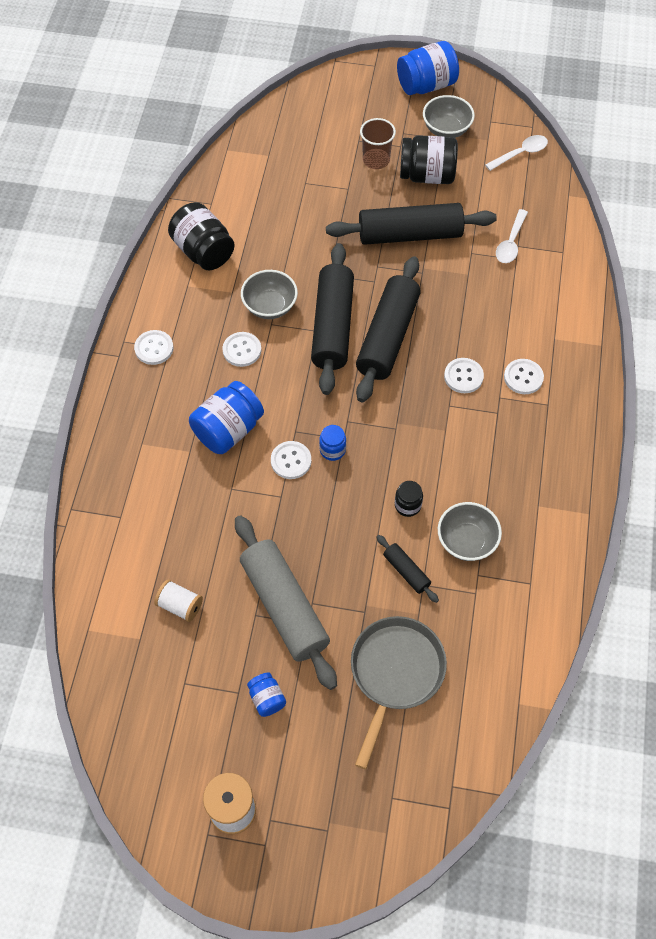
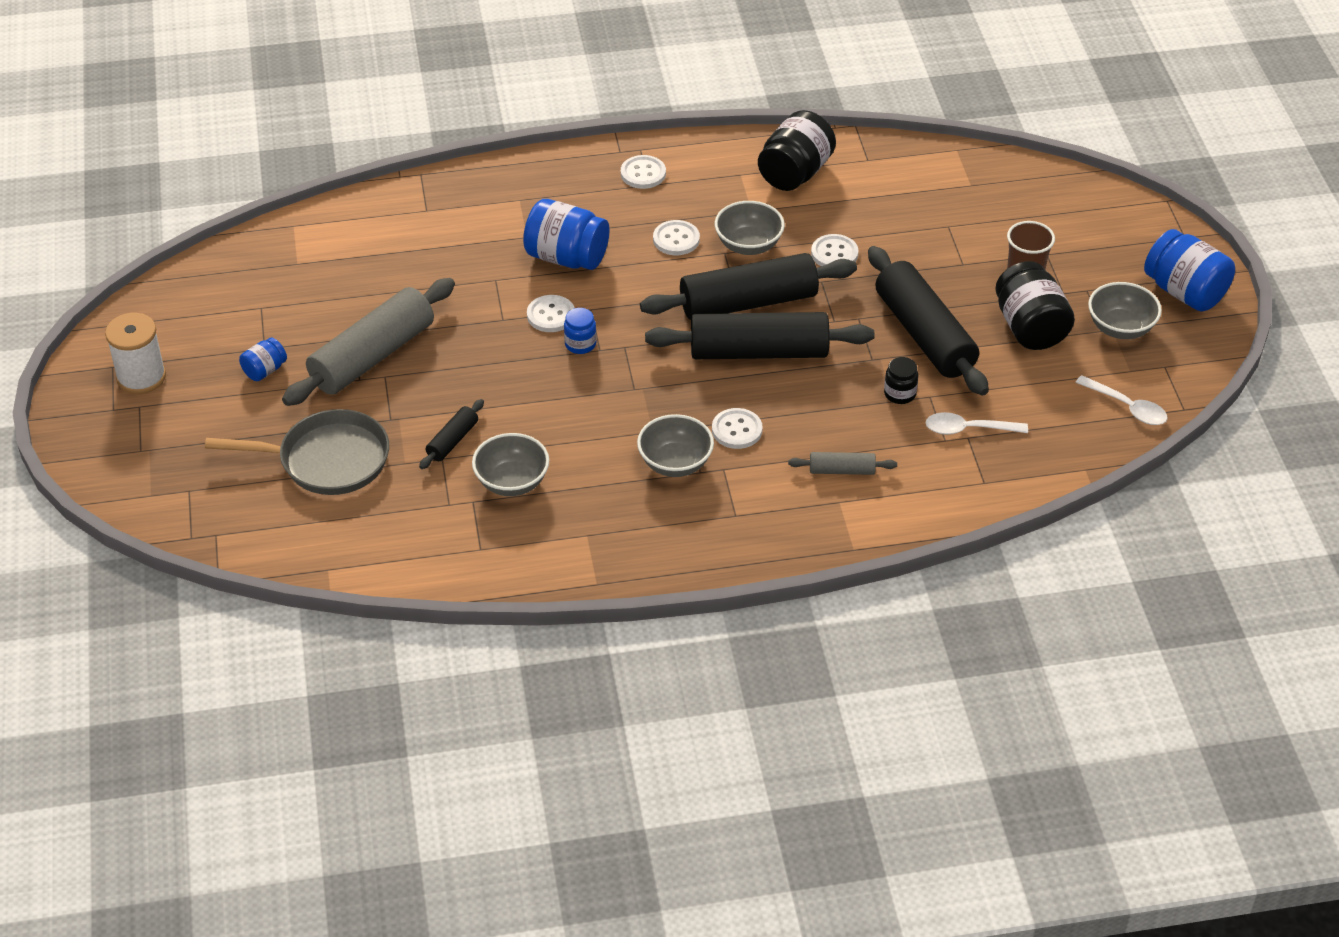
camera: 70 degrees right, 15 degrees down
white spool [154,579,203,622] -> none
black jar [395,481,423,517] -> black jar moved to [884,357,918,404]
white button [504,359,544,394] -> white button moved to [811,234,859,266]
none -> grey bowl [637,414,714,477]
none -> grey rolling pin [788,452,897,475]

